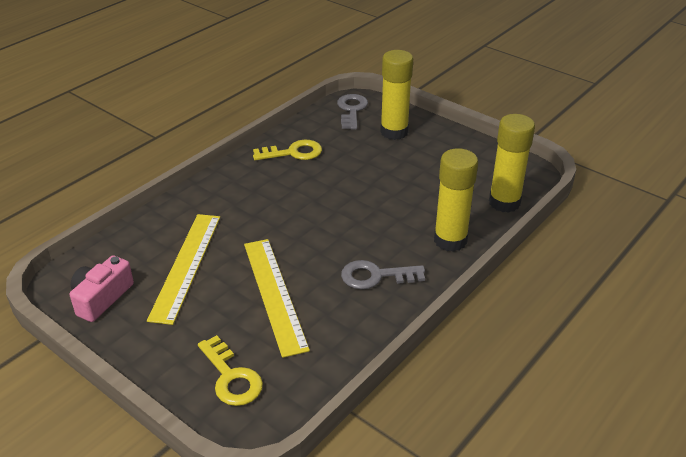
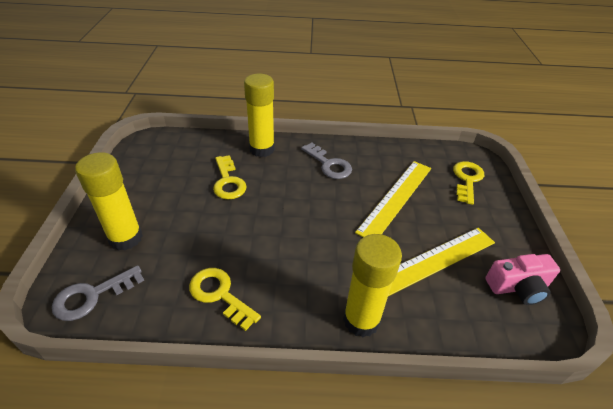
camera: 130 degrees left, 5 degrees up
yellow glue stick [489,114,535,213] -> yellow glue stick moved to [343,234,402,337]
none -> yellow key [213,155,246,200]

